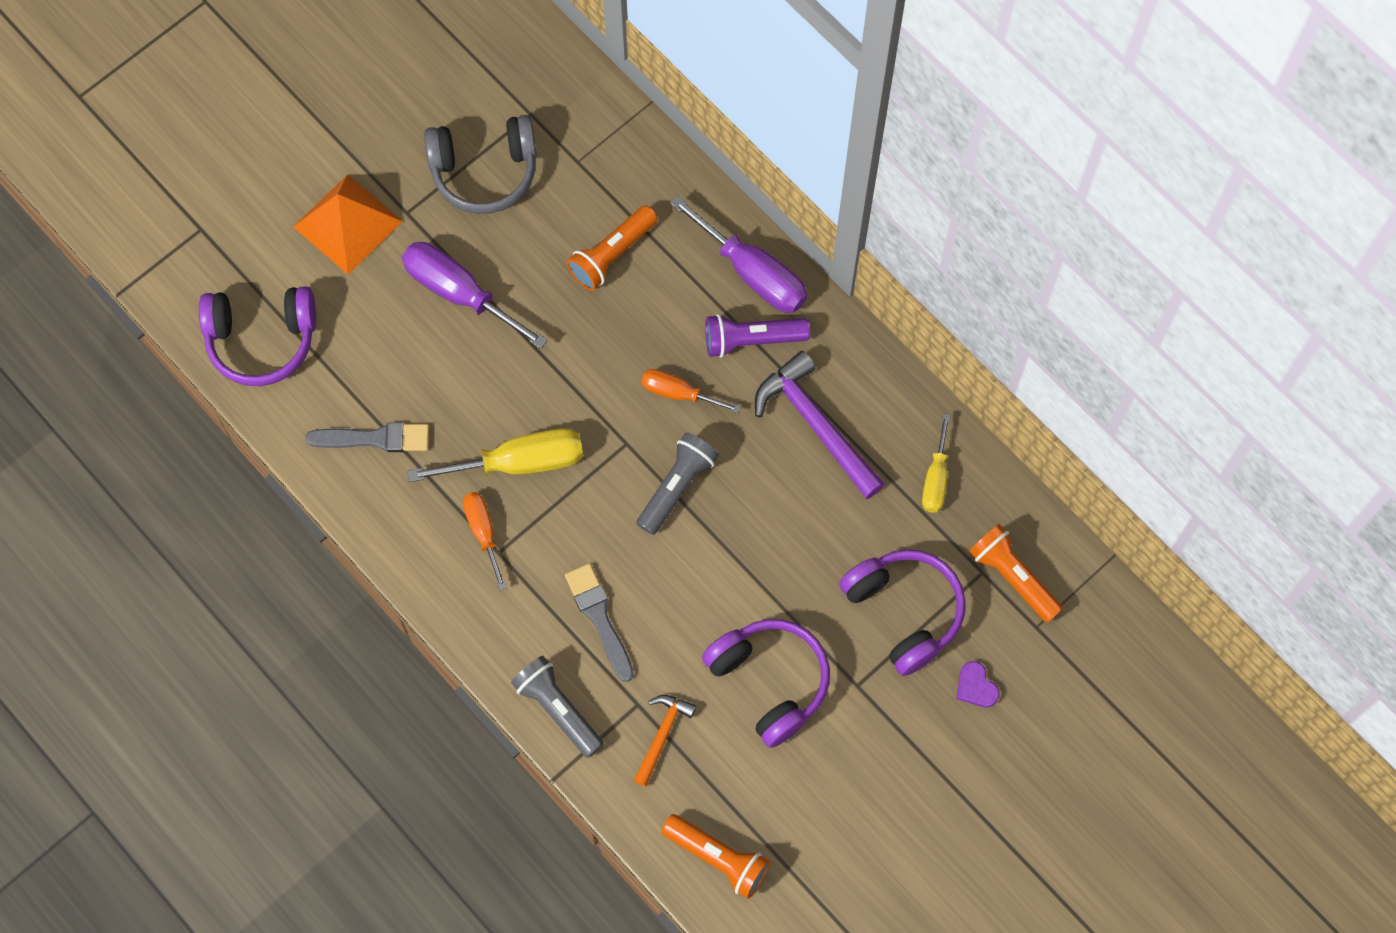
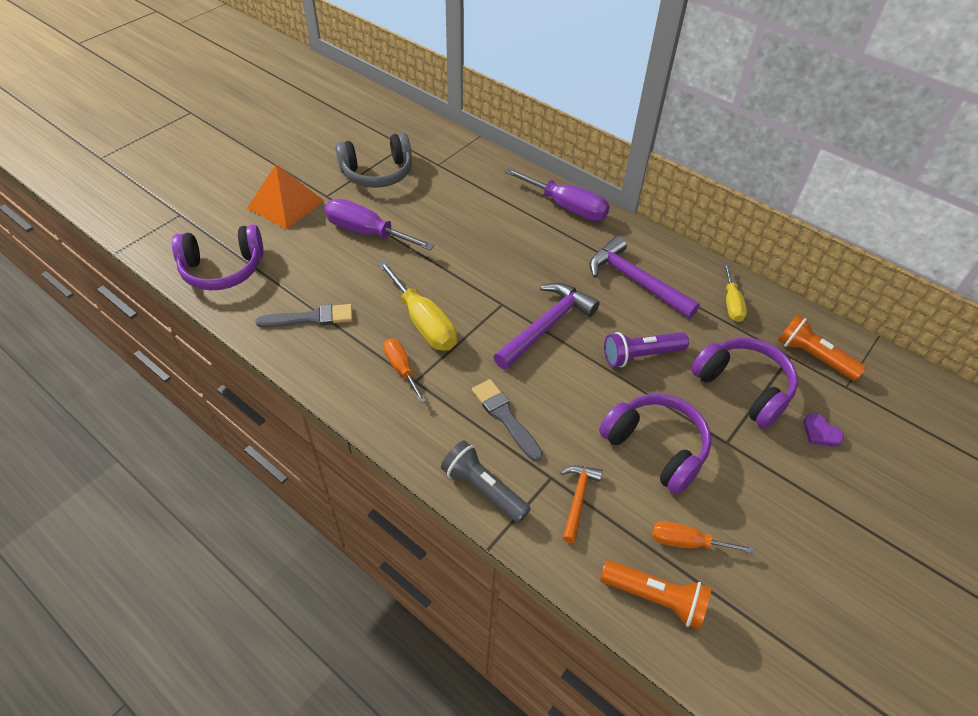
camera: 10 degrees left, 20 degrees down
yellow screwdriver [407,428,583,482] -> yellow screwdriver turned 75 degrees clockwise [377,260,457,351]
orange flashlight [566,205,658,291] -> none
grey flashlight [636,432,719,535] -> purple hammer [494,283,600,370]
orange screwdriver [641,369,741,413] -> orange screwdriver moved to [652,521,754,554]
purple flashlight [705,314,810,358] -> purple flashlight moved to [604,332,689,367]

